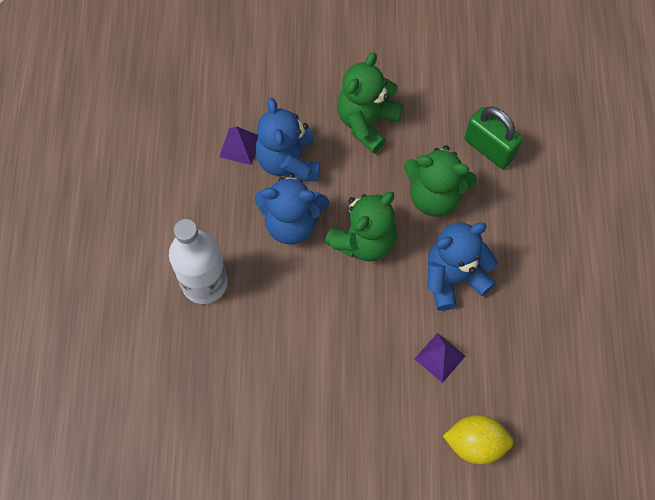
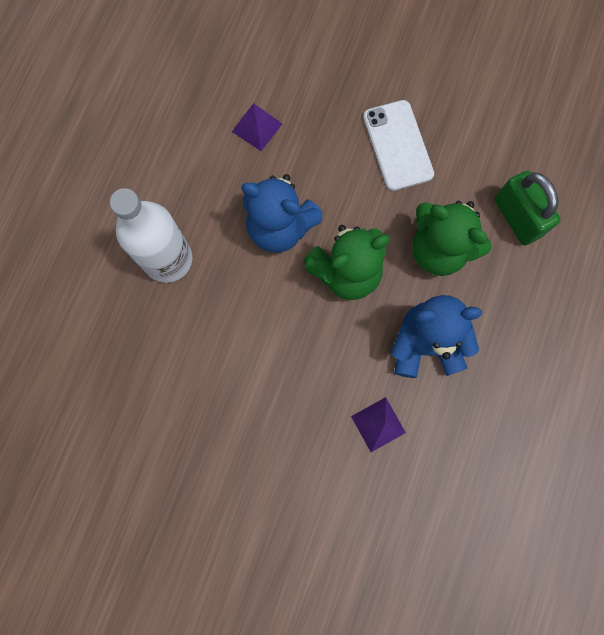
camera: 20 degrees right, 10 degrees up
blue teddy bear [256,98,320,181] -> none
green teddy bear [337,52,403,154] -> white phone [363,100,434,191]
yellow lemon [443,415,514,465] -> none

